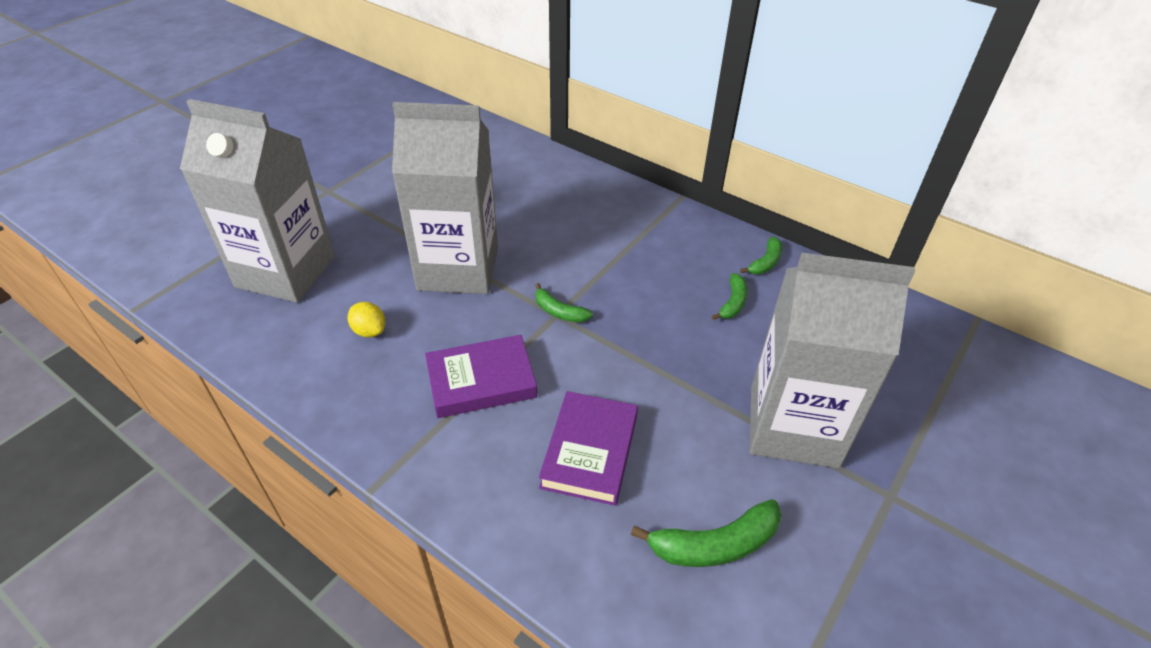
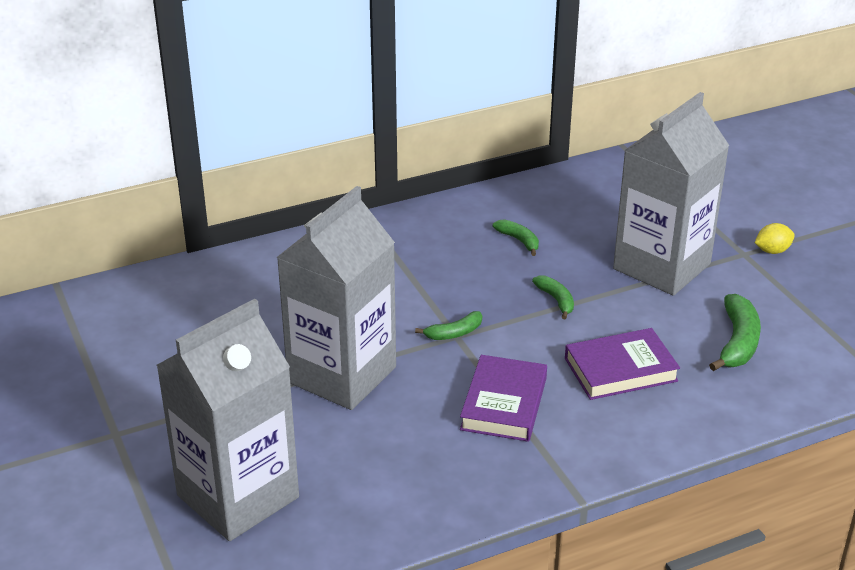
camera: 60 degrees left, 10 degrees down
yellow lemon [348,302,385,337] -> yellow lemon moved to [755,223,795,254]
purple book [539,391,638,506] -> purple book turned 60 degrees counterclockwise [565,328,680,400]
green banana [740,237,782,274] -> green banana moved to [532,276,574,319]

